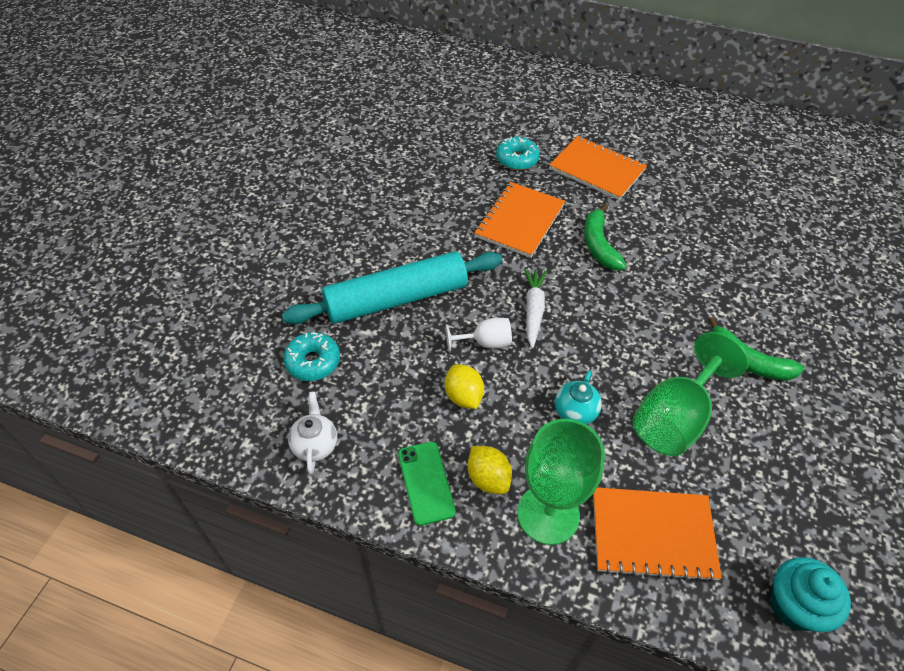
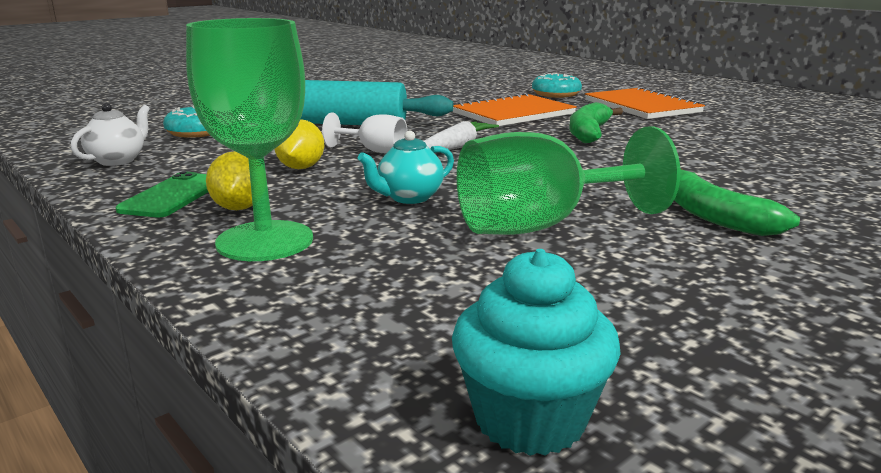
camera: 30 degrees right, 30 degrees down
orange notebook [593,487,722,582] -> none

